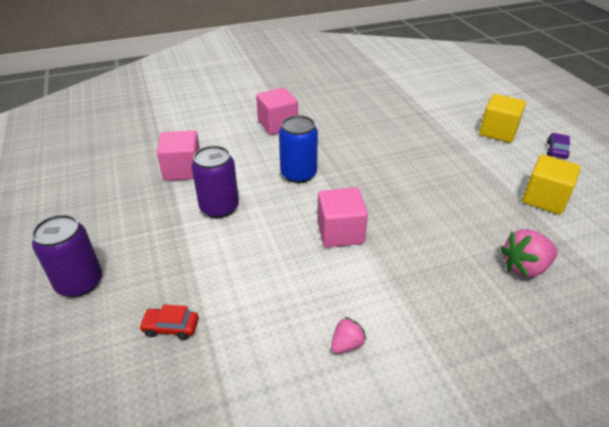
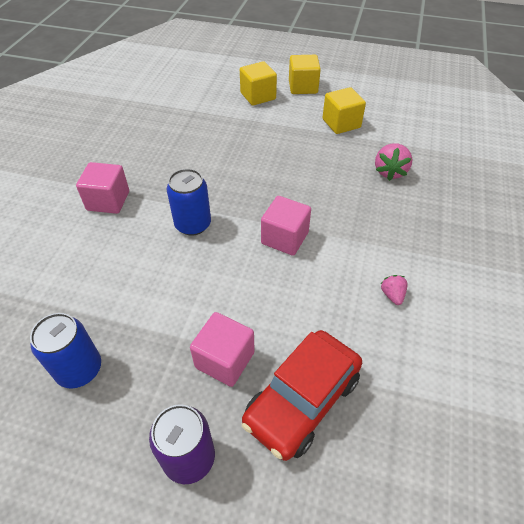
camera: 55 degrees left, 10 degrees up
red car [139,304,199,340] -> red car [242,330,362,461], size x2.46
pink cube [157,130,200,181] -> pink cube moved to [190,312,255,387]
purple can [191,145,239,218] -> none
purple car [547,133,570,159] -> yellow cube [289,55,321,94]
none -> blue can [30,313,101,389]

